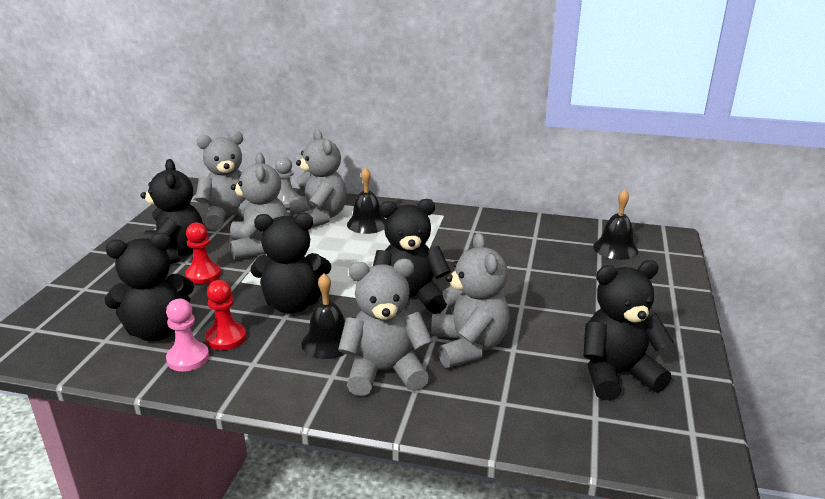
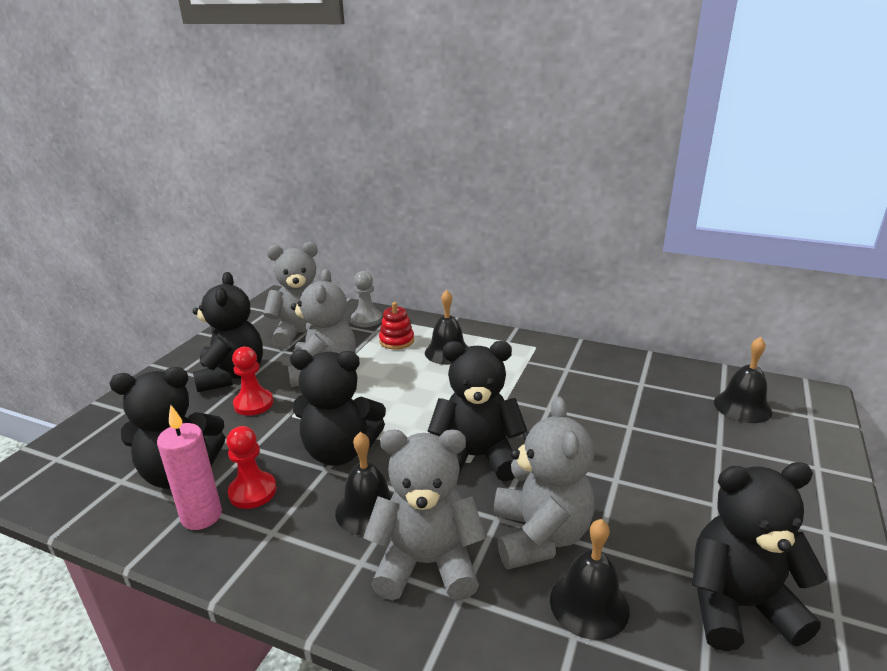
camera: 10 degrees right, 0 degrees up
pink pawn [166,299,209,372] -> pink candle [157,405,222,530]
grey teddy bear [290,130,347,228] -> red stacking toy [379,302,414,349]
none -> black bell [550,519,630,640]

